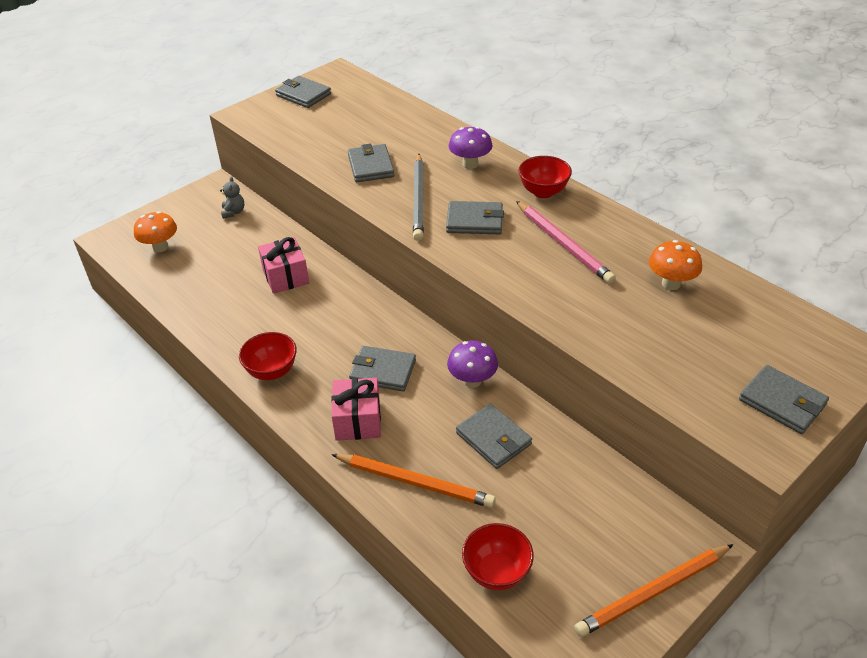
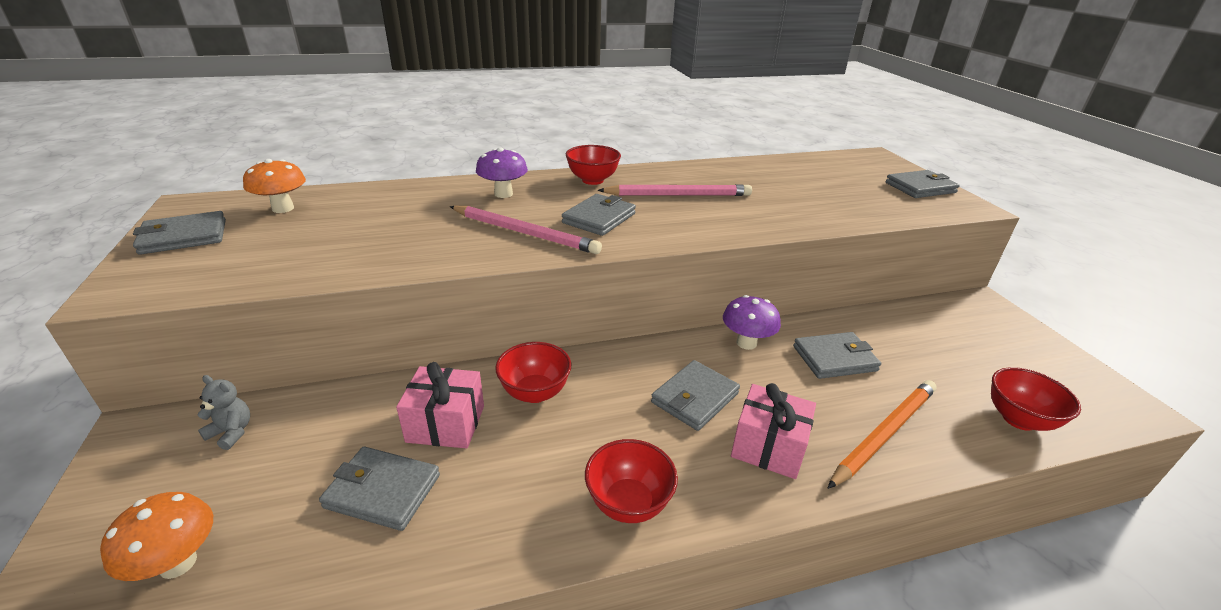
camera: 65 degrees left, 10 degrees down
grey wallet [348,144,394,182] -> grey wallet moved to [319,447,440,531]
grey pencil [413,154,424,241] -> pink pencil [450,206,602,254]
orange pencil [574,544,734,637] -> none
orange mushroom [649,240,702,290] -> orange mushroom moved to [243,159,306,213]
none -> red bowl [495,342,571,403]

